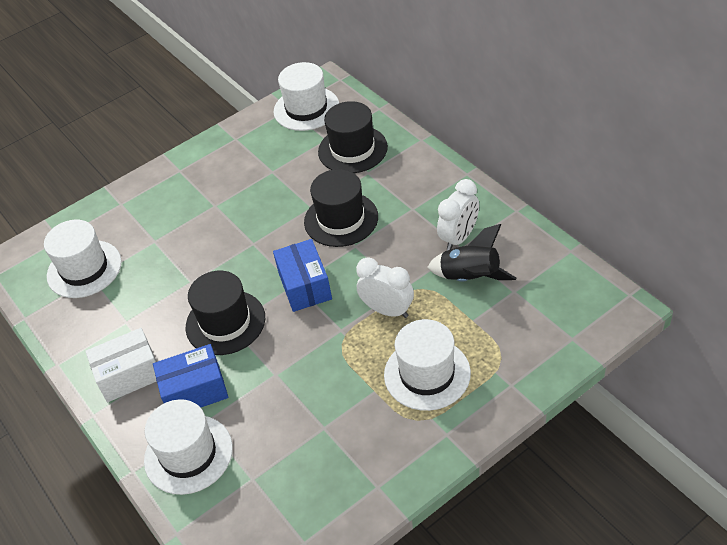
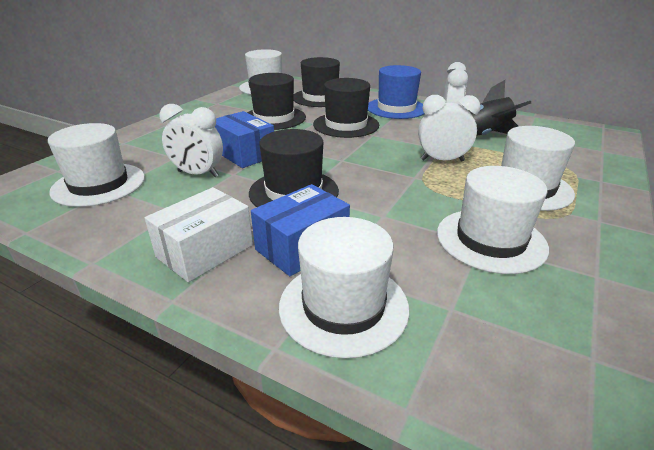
camera: 30 degrees left, 15 degrees down
blue box [273,239,332,312] -> blue box moved to [215,111,274,168]
none -> white clock [159,104,223,177]
none -> black hat [247,73,306,130]
none -> blue hat [368,65,425,119]
none -> white hat [437,166,549,274]

